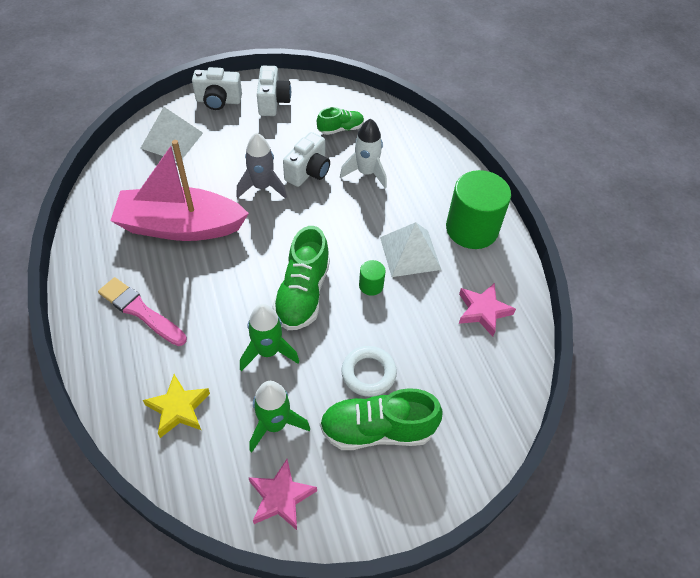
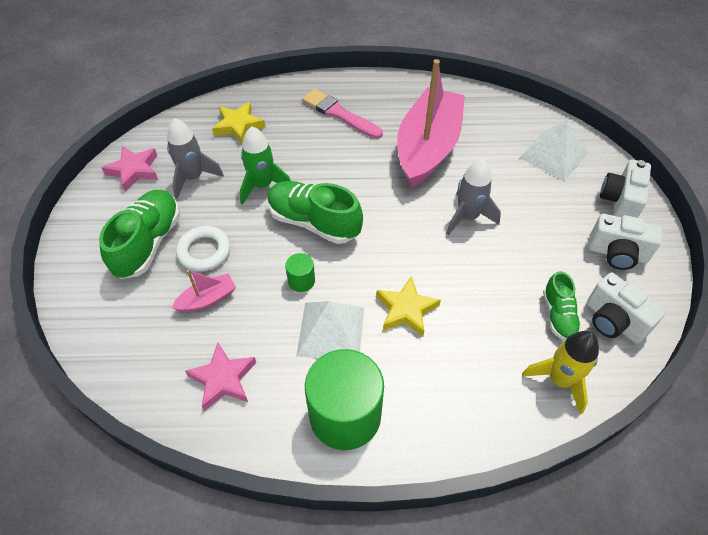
camera: 110 degrees right, 0 degrees up
pink brush [98,277,187,346] -> pink brush turned 105 degrees counterclockwise [302,89,383,139]
green rocket [250,381,310,452] -> grey rocket [167,118,224,199]
white camera [283,132,330,187] -> white camera moved to [587,273,665,344]
white rocket [340,118,387,188] -> none
none -> pink boat [171,270,236,312]
none -> yellow star [376,276,441,337]
none -> yellow rocket [522,331,599,414]

